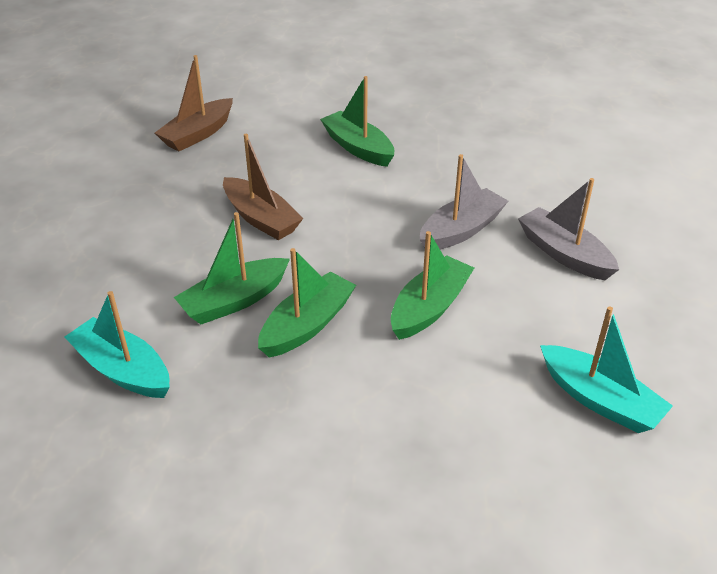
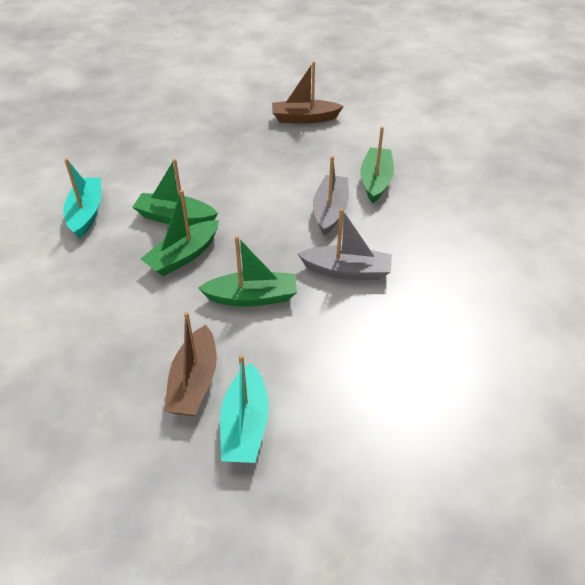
camera: 50 degrees right, 5 degrees up
brown boat [223,134,303,240] -> brown boat moved to [164,312,217,416]
green boat [258,248,356,357] -> green boat turned 135 degrees clockwise [141,190,219,276]
grey boat [518,178,619,280] -> grey boat moved to [313,156,349,236]

